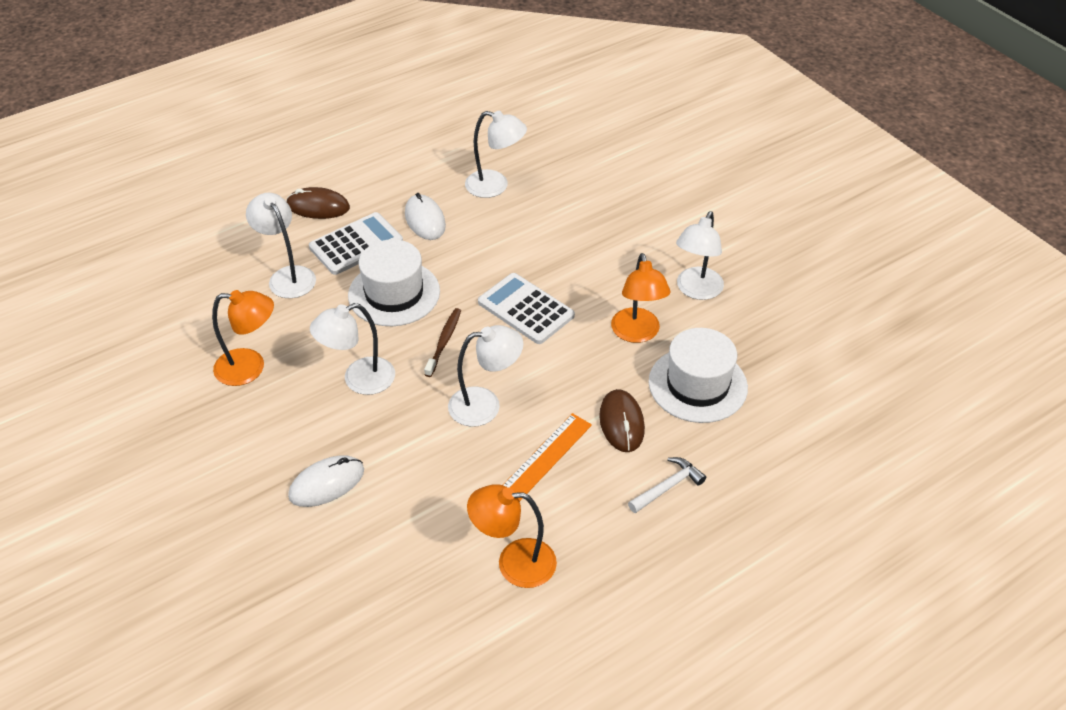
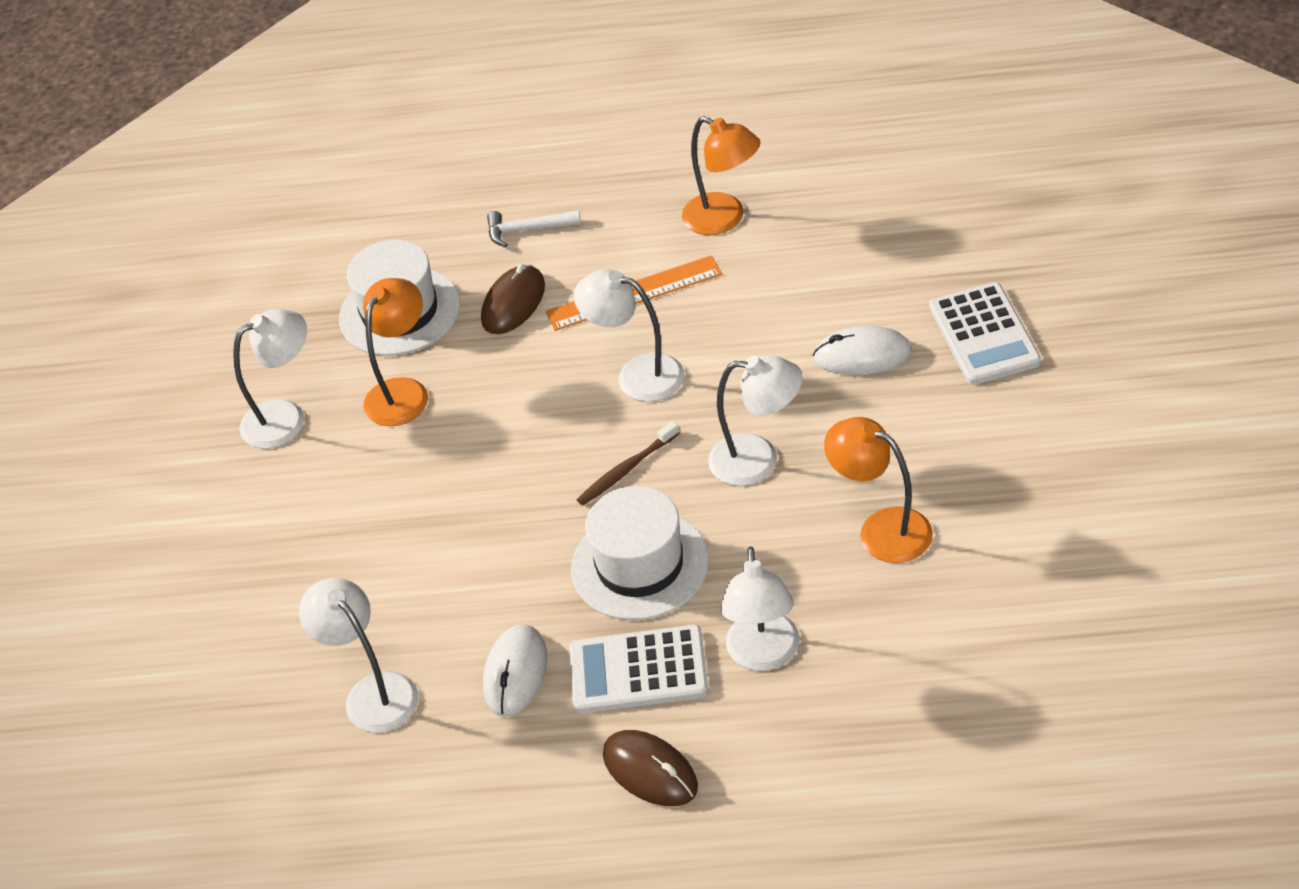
camera: 140 degrees left, 0 degrees up
white calculator [478,273,575,344] -> white calculator moved to [929,282,1041,385]

